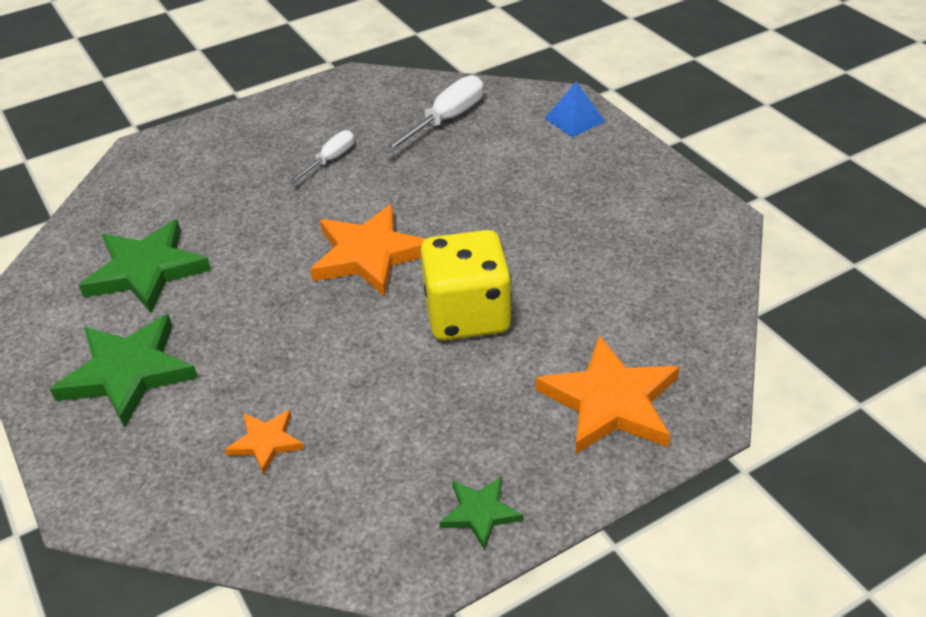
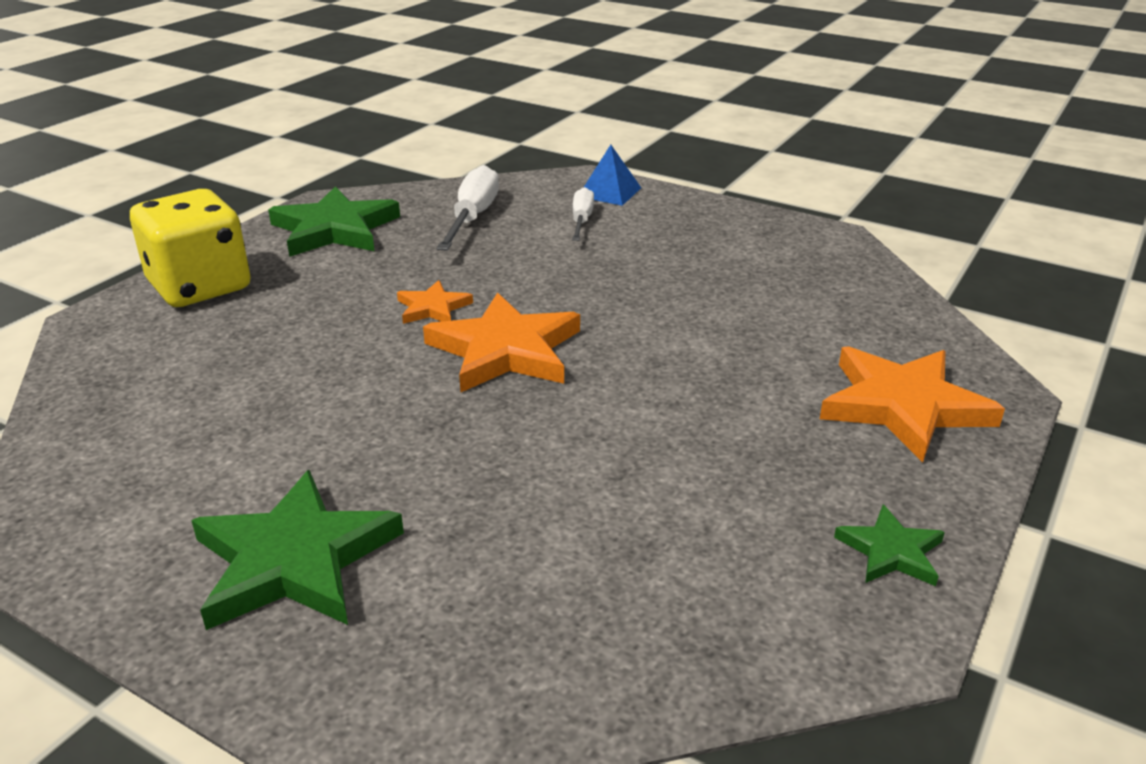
camera: 30 degrees left, 10 degrees down
green star [79,219,211,313] -> green star moved to [268,186,400,257]
orange star [225,410,304,475] -> orange star moved to [397,280,473,324]
white screwdriver [289,130,354,184] -> white screwdriver moved to [572,187,594,241]
yellow dice [420,230,512,340] -> yellow dice moved to [130,189,251,307]

